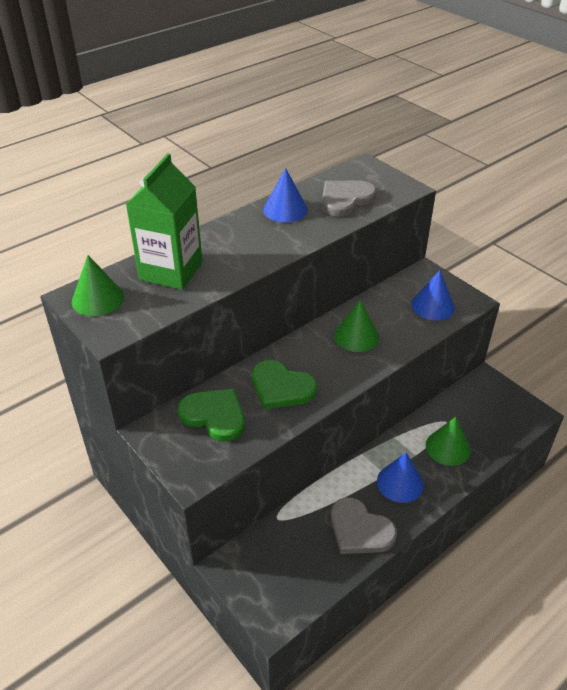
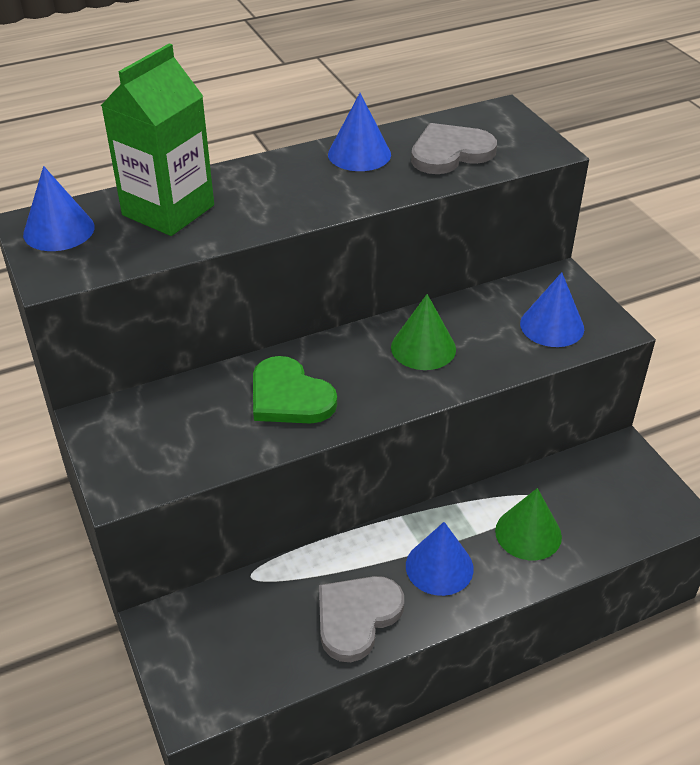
camera: 15 degrees right, 0 degrees up
green cone [72,255,124,316] -> blue cone [23,166,95,251]
green heart [178,388,245,441] -> none
grey heart [331,497,397,554] -> grey heart turned 75 degrees clockwise [319,576,404,662]

